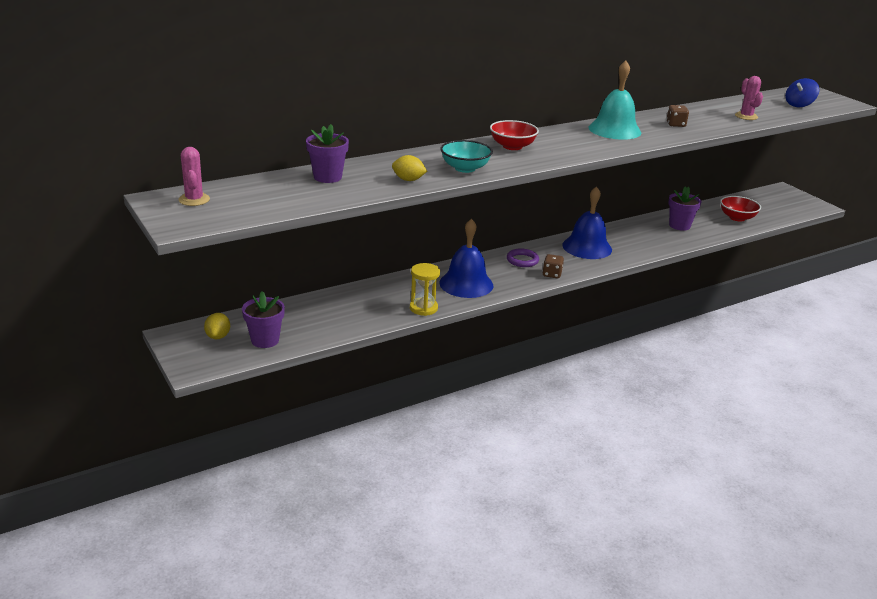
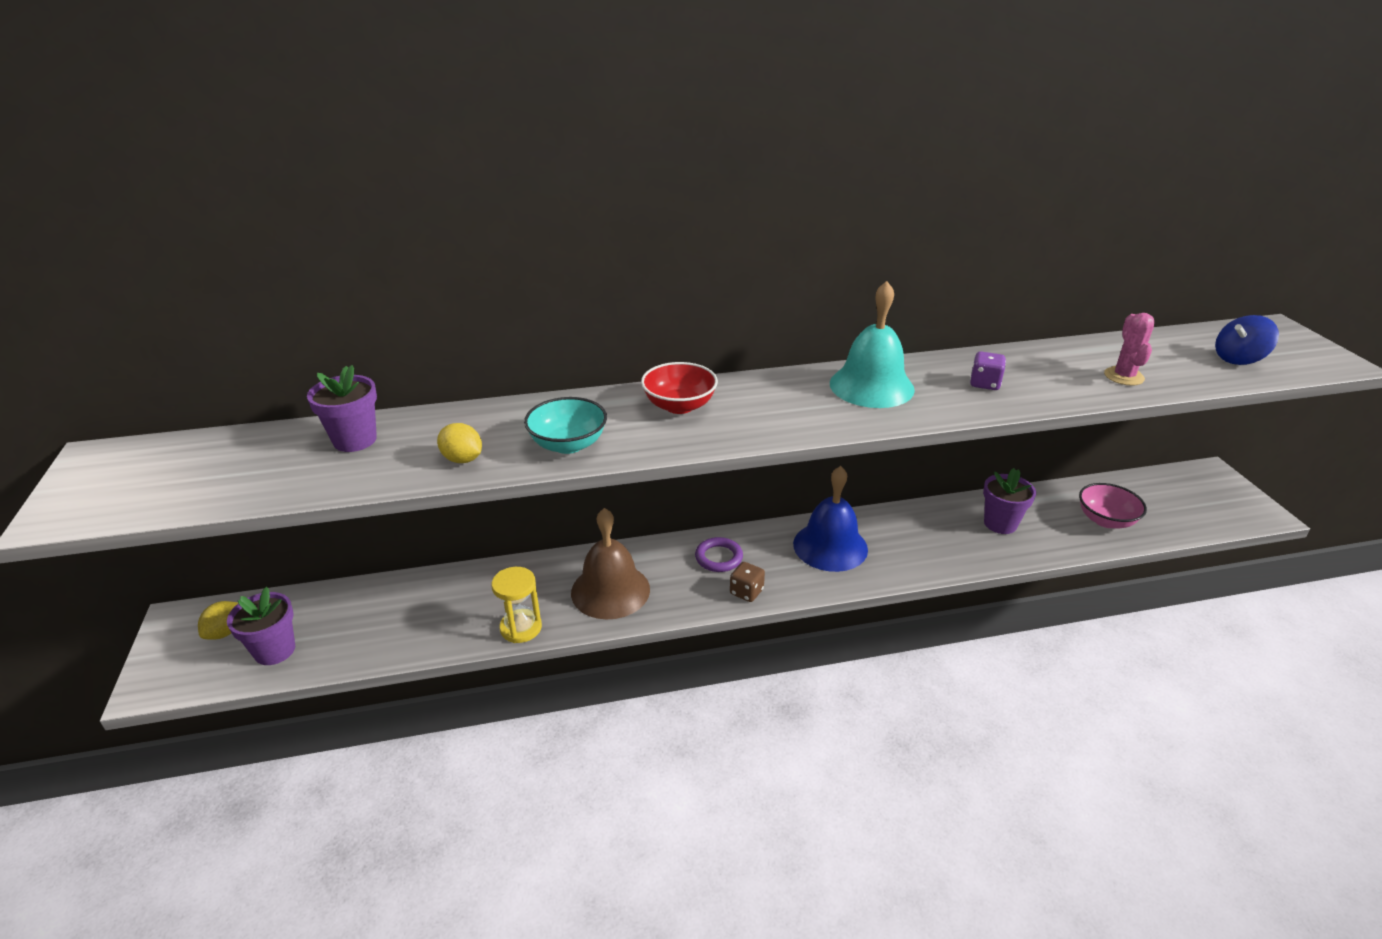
camera: 20 degrees right, 5 degrees up
pink cactus [178,147,210,206] -> none
blue bell [439,219,493,298] -> brown bell [571,508,650,620]
brown dice [666,105,689,127] -> purple dice [970,351,1006,390]
red bowl [720,196,761,222] -> pink bowl [1079,483,1147,528]

